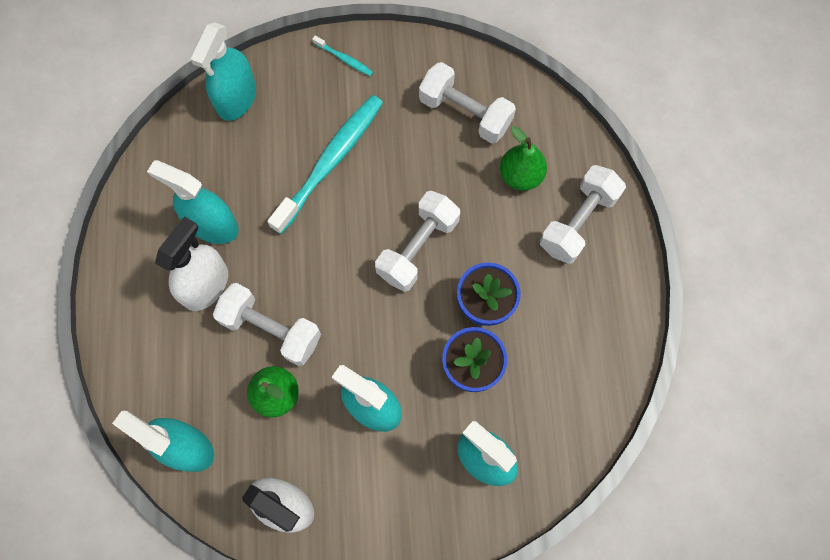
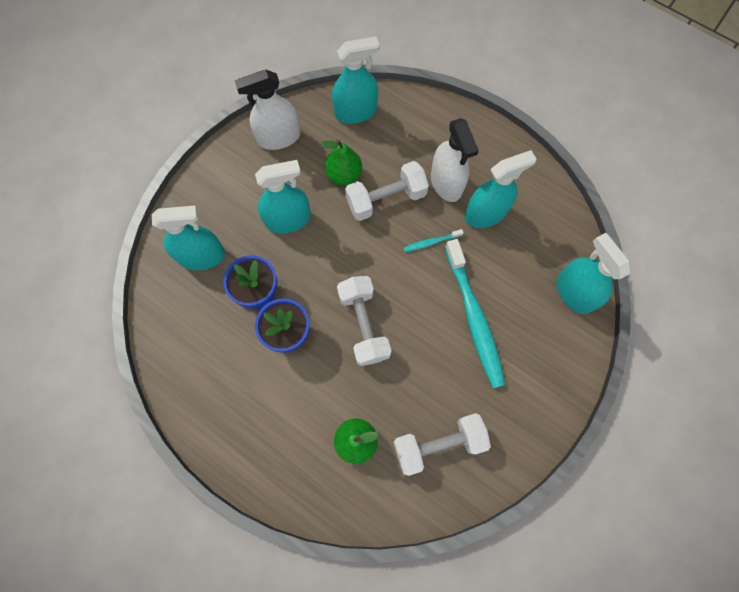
camera: 130 degrees right, 0 degrees up
turquoise toothbrush [312,35,373,76] -> turquoise toothbrush moved to [404,229,464,252]
white dumbbell [540,165,626,264] -> none

